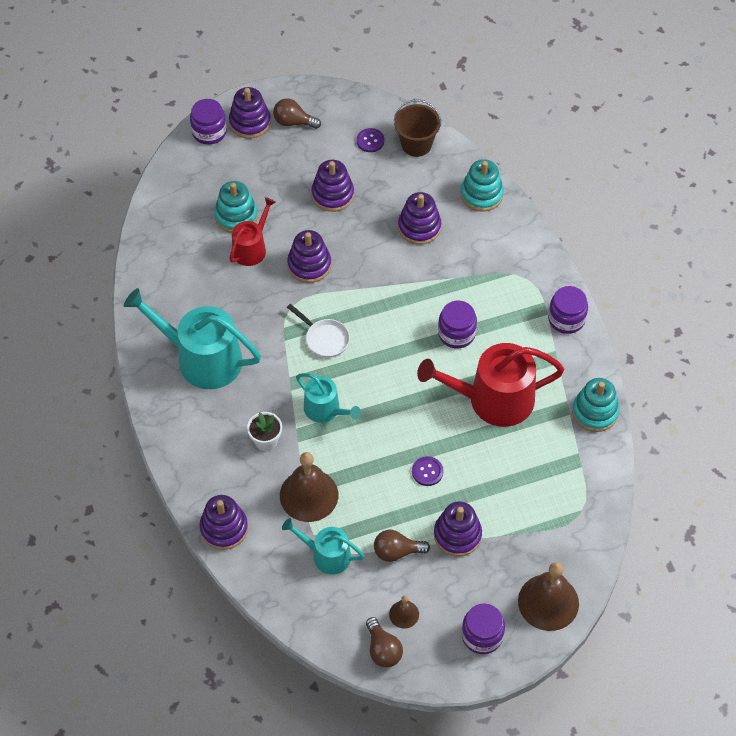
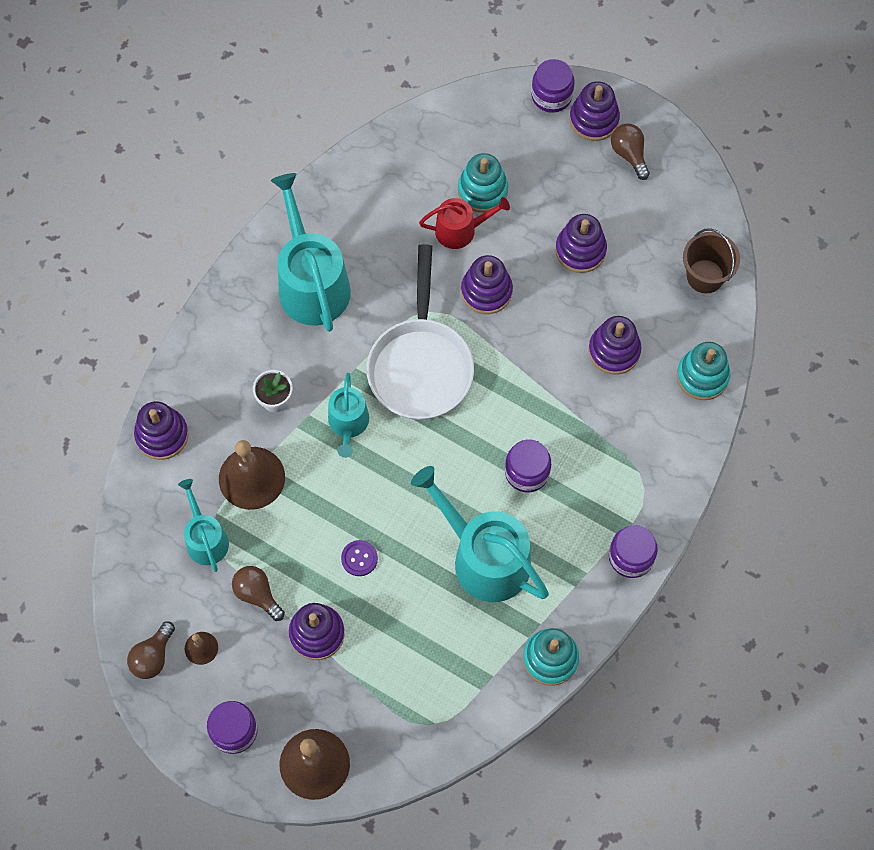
camera: 50 degrees right, 10 degrees up
white pan [287,304,350,358] -> white pan [366,244,474,420], size x2.10
purple button [356,128,384,152] -> none
red watering can [417,343,564,427] -> turquoise watering can [411,466,549,602]

